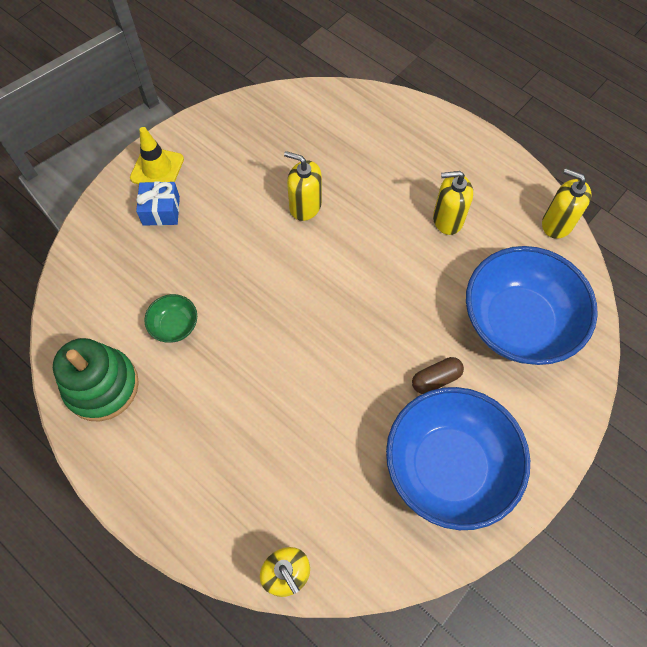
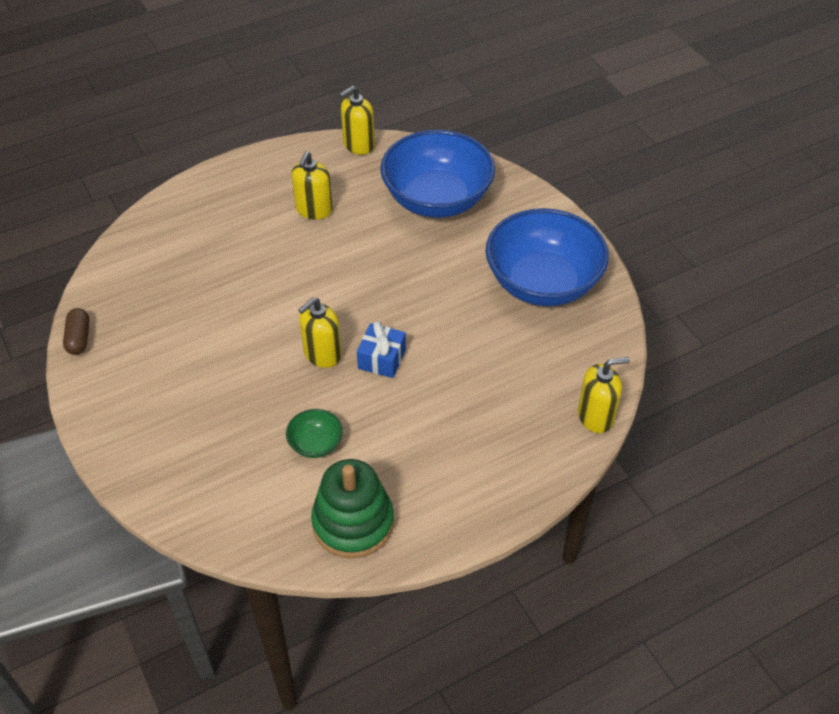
camera: 70 degrees left, 15 degrees down
yellow traffic cone [130,127,184,184] -> none
blue gift [136,181,180,226] -> blue gift moved to [357,321,406,378]
yellow soap dispenser [284,151,322,221] -> yellow soap dispenser moved to [298,297,342,368]
brown capsule [412,357,464,394] -> brown capsule moved to [63,308,90,355]

